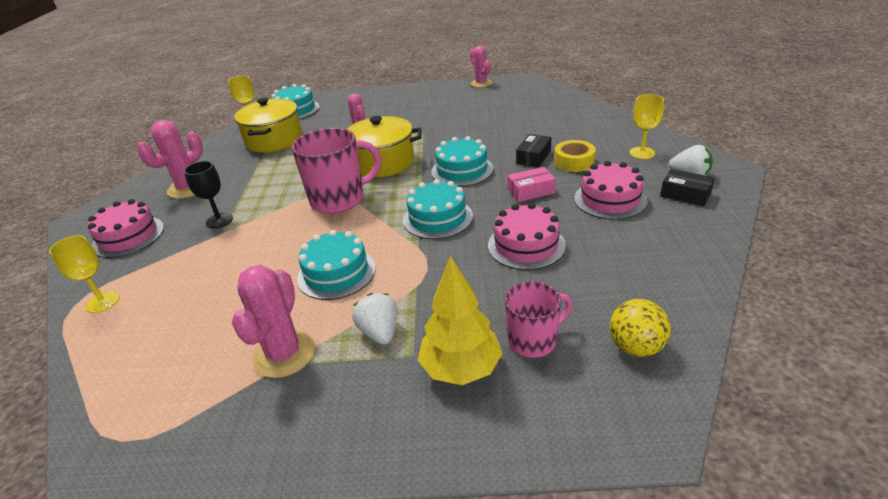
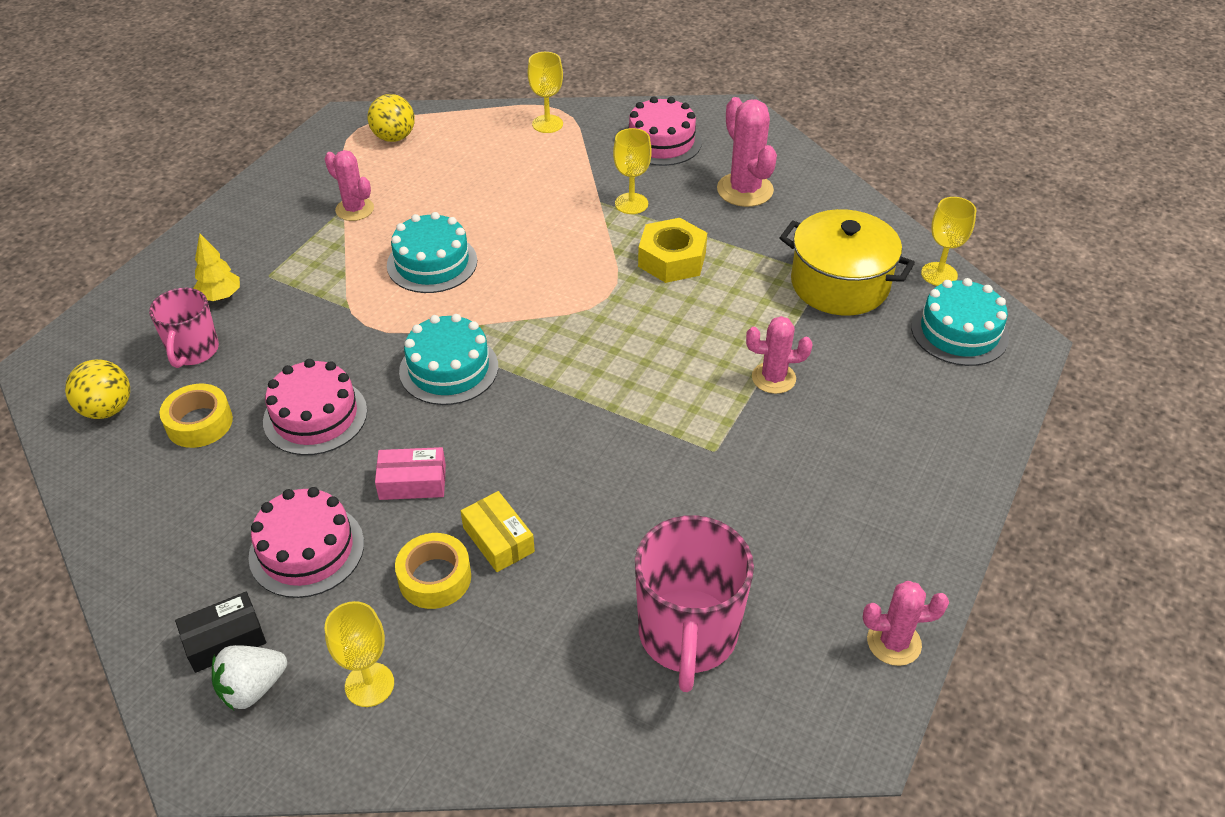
camera: 115 degrees right, 10 degrees up
black goblet [184,161,233,228] -> yellow goblet [613,128,652,214]
pink cactus [232,265,315,378] -> pink cactus [325,150,374,221], size x0.66
pink mug [291,128,382,214] -> pink mug moved to [635,515,754,692]
yellow pot [347,116,421,177] -> none
white strawberry [352,293,397,345] -> none
yellow tree [418,256,503,385] -> yellow tree [193,234,240,301], size x0.59
turquoise cake [431,136,493,187] -> none
pink box [508,167,556,202] -> pink box turned 75 degrees clockwise [375,447,446,500]
black box [516,134,551,167] -> yellow box [461,491,535,572]
none -> yellow tape [159,384,233,448]
none -> yellow ball [368,94,415,142]
none -> yellow nut [638,218,707,283]

